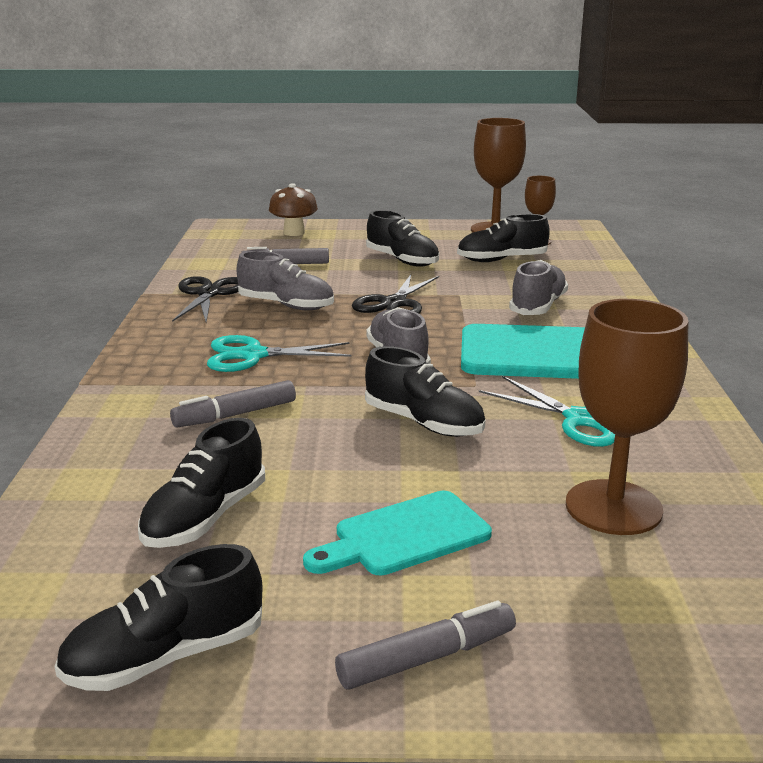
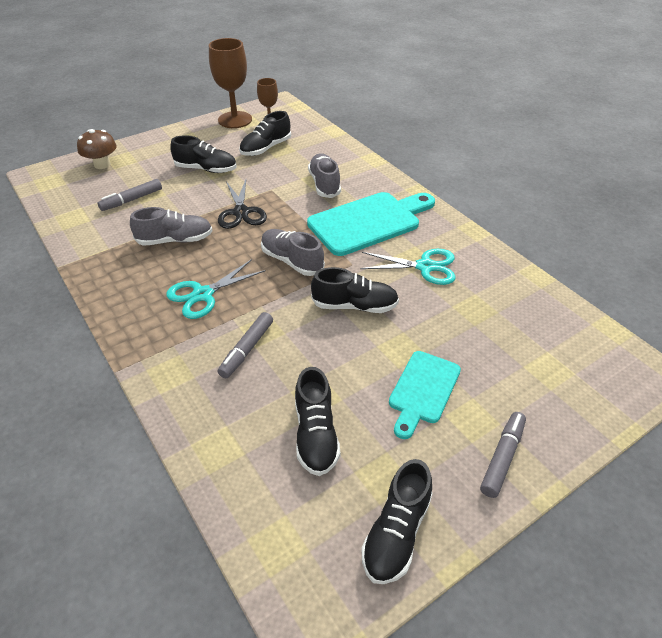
camera: 35 degrees left, 20 degrees up
black scissors [172,276,238,322] -> none
brown goblet [566,299,688,535] -> none

